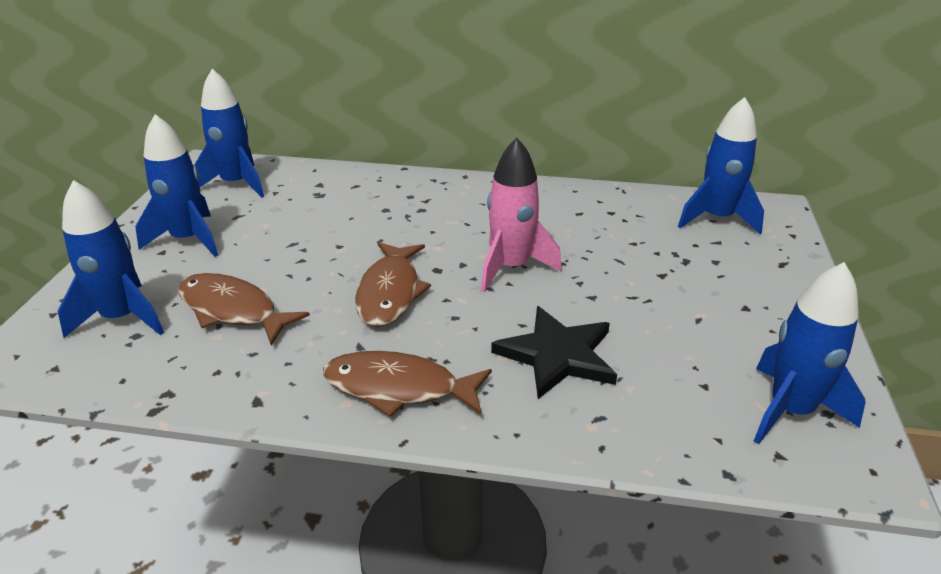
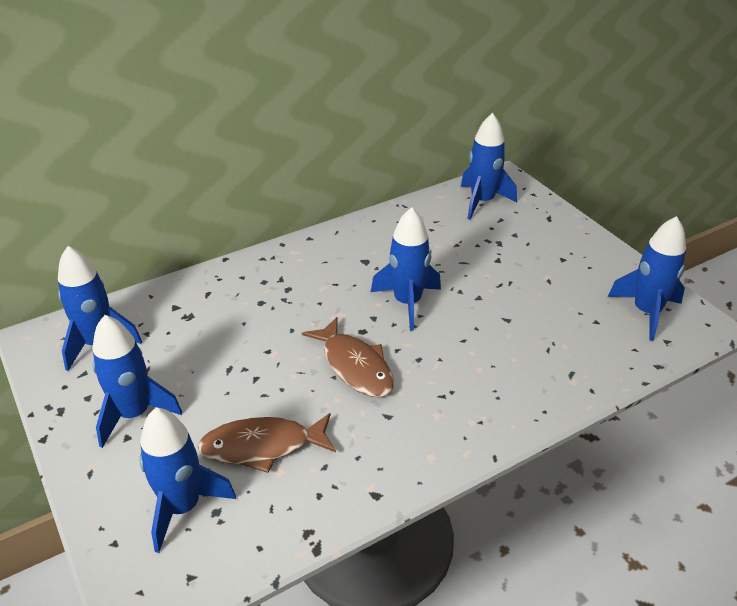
camera: 40 degrees left, 5 degrees up
brown fish [323,351,492,417] -> none
pink rocket [481,138,562,292] -> blue rocket [371,207,441,331]
black star [491,306,617,399] -> none

